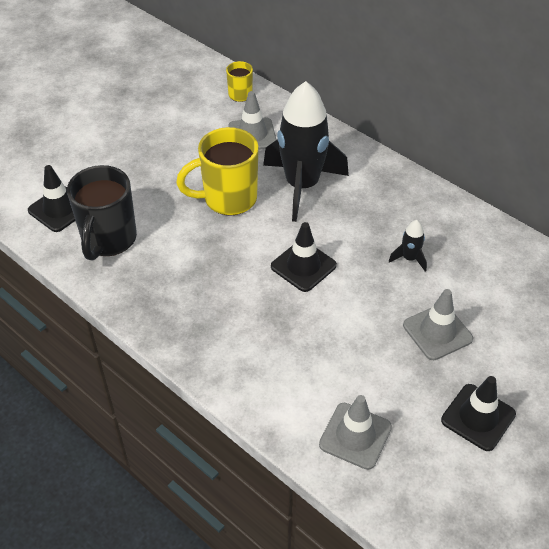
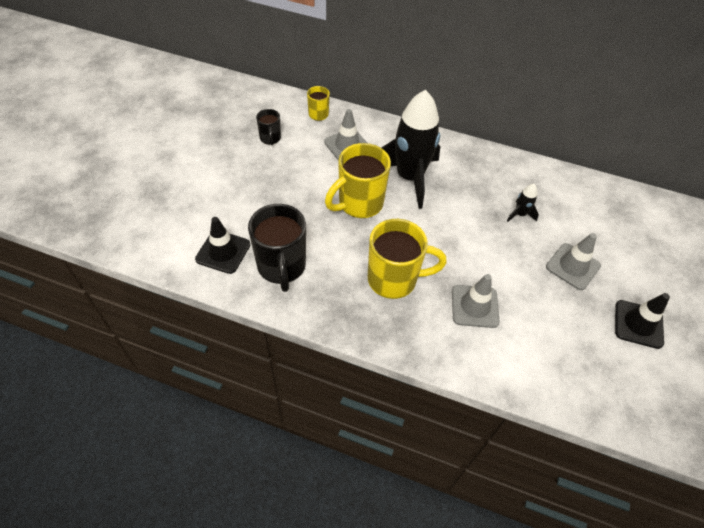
camera: 25 degrees left, 5 degrees up
black traffic cone [271,222,337,292] -> none
grey traffic cone [319,395,392,470] -> grey traffic cone moved to [452,274,500,328]
none -> black mug [256,109,281,145]
none -> yellow mug [368,219,447,299]

